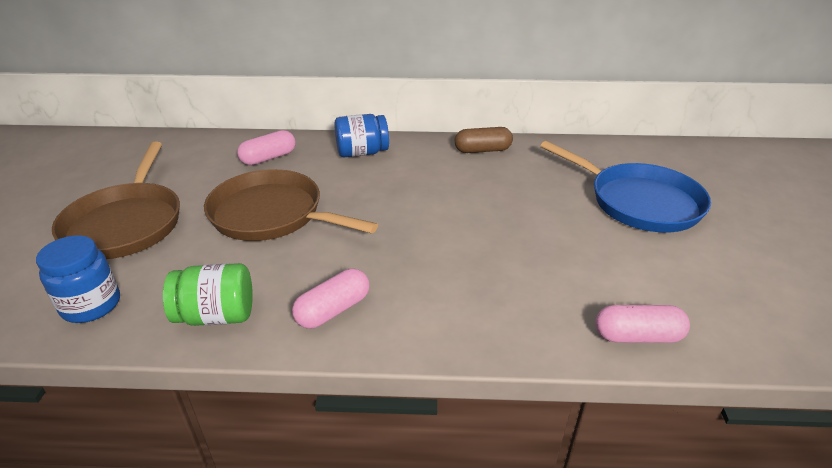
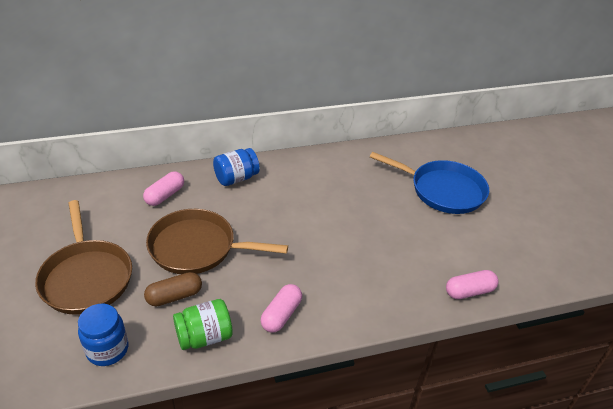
camera: 20 degrees left, 5 degrees up
brown capsule [455,127,513,153] -> brown capsule moved to [144,272,202,306]

